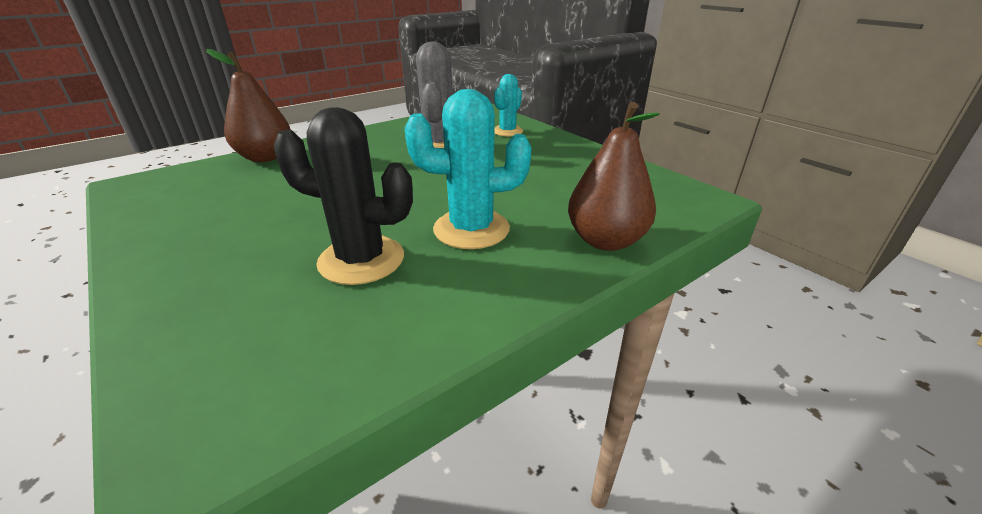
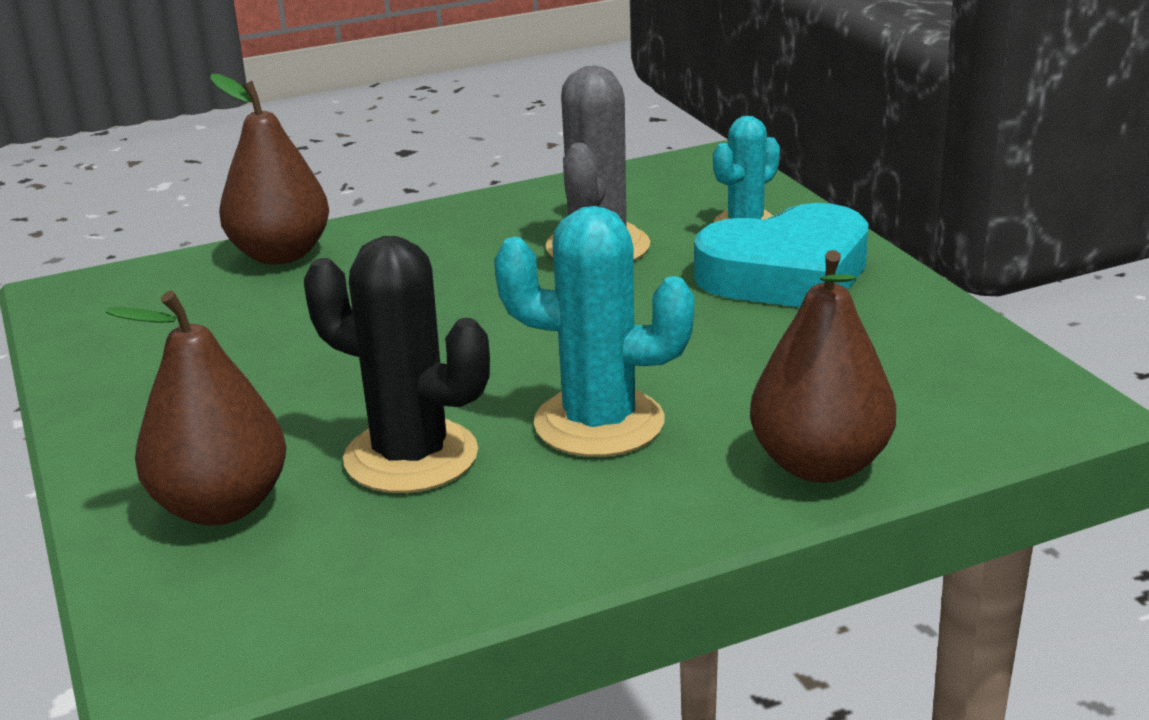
camera: 15 degrees right, 5 degrees down
none -> brown pear [106,291,286,526]
none -> turquoise heart [694,203,869,307]

